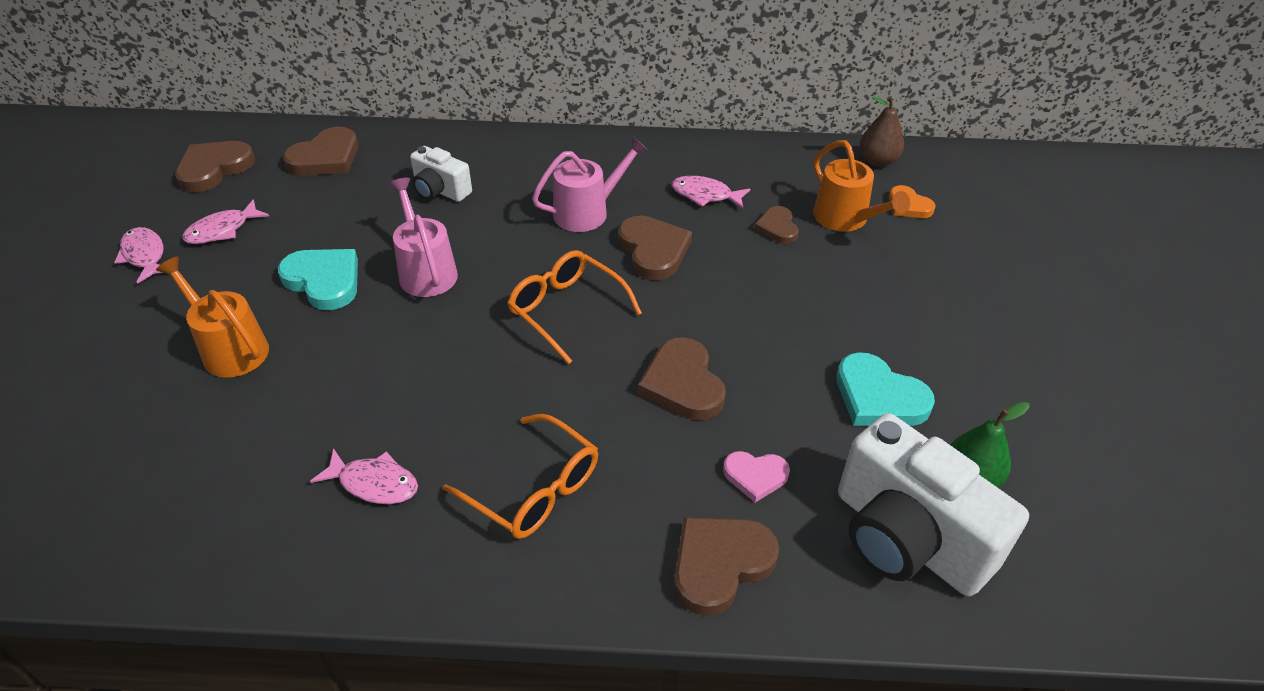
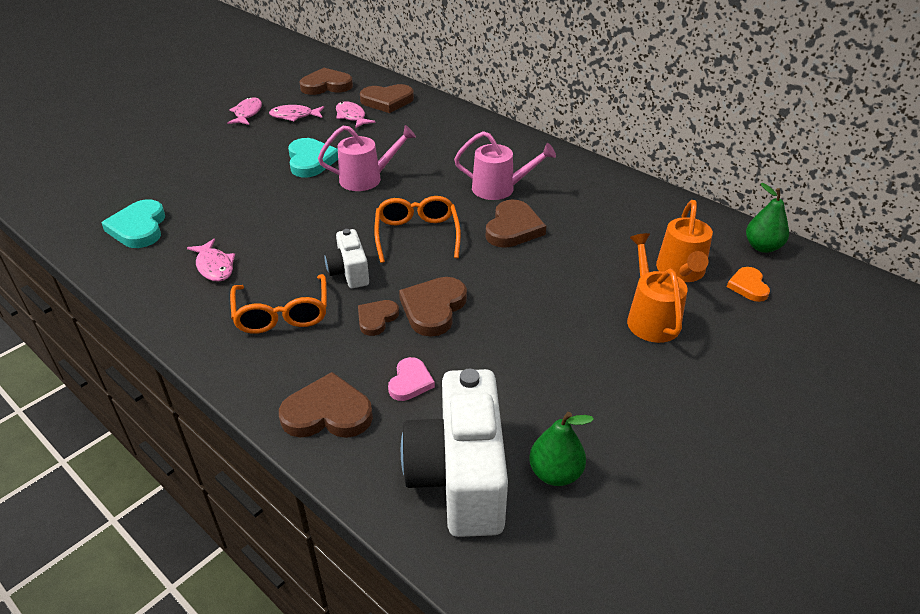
camera: 40 degrees right, 5 degrees down
orange watering can [156,256,269,378] -> orange watering can moved to [627,233,688,343]
pink watering can [389,178,458,297] -> pink watering can turned 60 degrees clockwise [318,125,416,191]
white camera [410,146,472,202] -> white camera moved to [324,229,369,288]
pink fish [672,176,750,209] -> pink fish moved to [336,101,375,128]
pink heart [723,451,790,502] -> pink heart turned 120 degrees counterclockwise [388,357,435,401]
brown heart [754,206,799,244] -> brown heart moved to [358,300,399,336]
turquoise heart [836,352,935,426] -> turquoise heart moved to [101,199,165,248]
brown pear [860,96,904,167] -> green pear [746,183,789,253]

